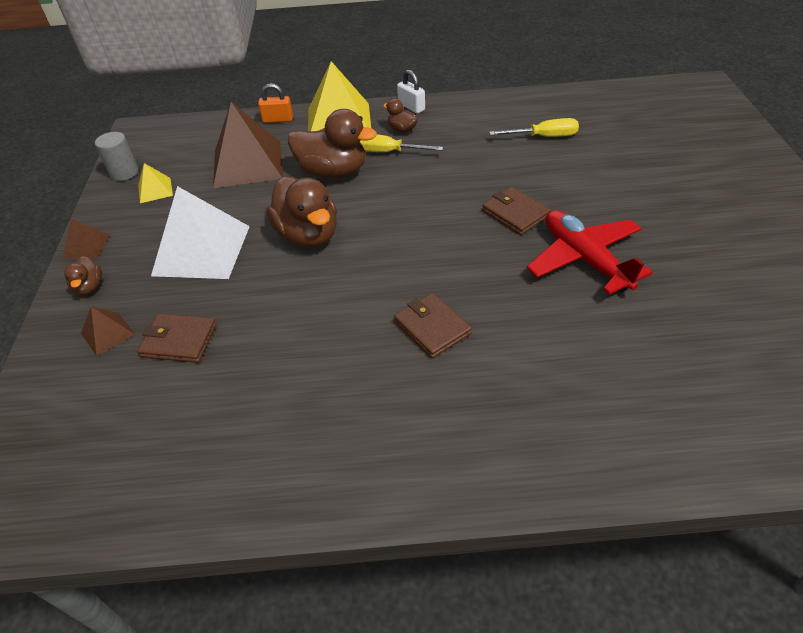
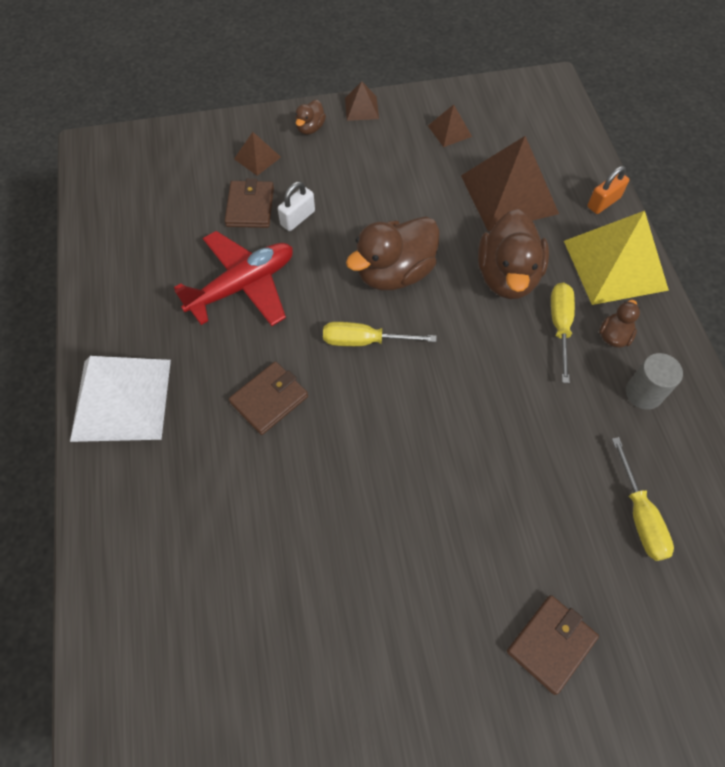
camera: 80 degrees right, 15 degrees up
brown duck [64,256,102,295] -> brown duck turned 45 degrees counterclockwise [295,100,326,135]
grey cylinder [95,132,139,181] -> grey cylinder moved to [626,353,683,410]
yellow pyramid [138,163,173,203] -> brown pyramid [428,104,472,147]
white pyramid [151,186,250,279] -> white pyramid moved to [70,356,171,442]
orange padlock [258,83,293,123] -> orange padlock turned 60 degrees clockwise [588,166,629,214]
white padlock [397,70,425,113] -> white padlock moved to [278,181,315,231]
brown wallet [482,187,551,235] -> brown wallet moved to [507,595,599,695]
red plane [527,210,653,295] -> red plane moved to [174,231,293,326]
none -> yellow screwdriver [323,322,437,346]

